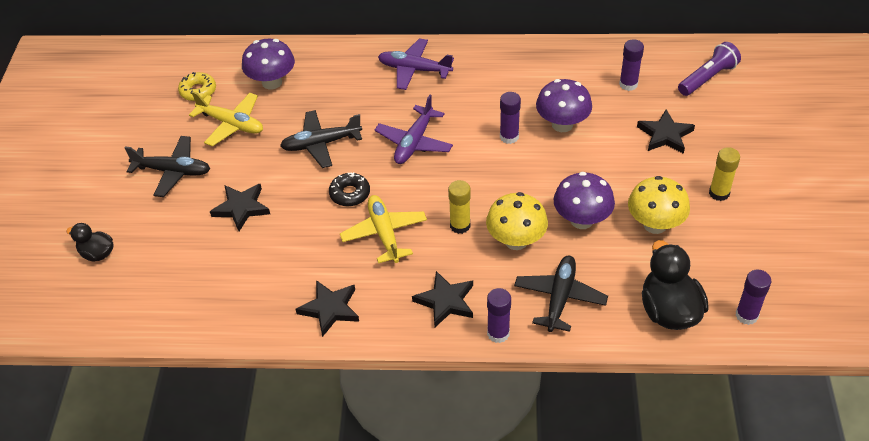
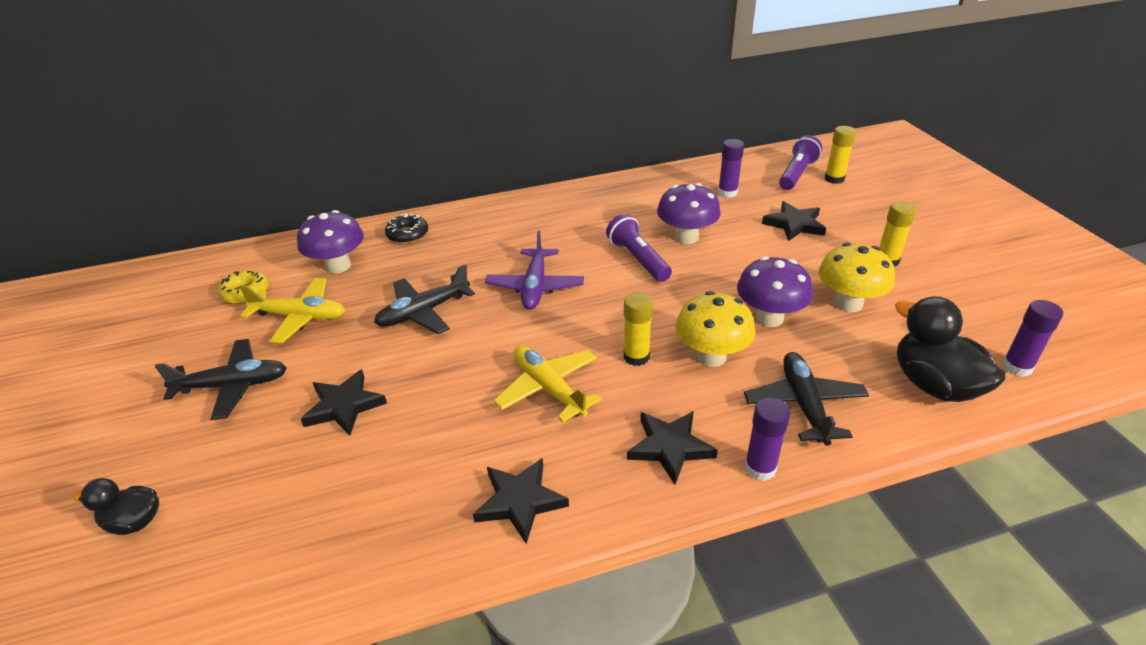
camera: 20 degrees left, 10 degrees down
black donut [329,172,370,206] -> black donut moved to [385,213,428,244]
purple plane [378,38,454,90] -> none
purple glue stick [500,92,521,144] -> purple flashlight [606,214,672,282]
none -> yellow glue stick [825,126,856,184]

